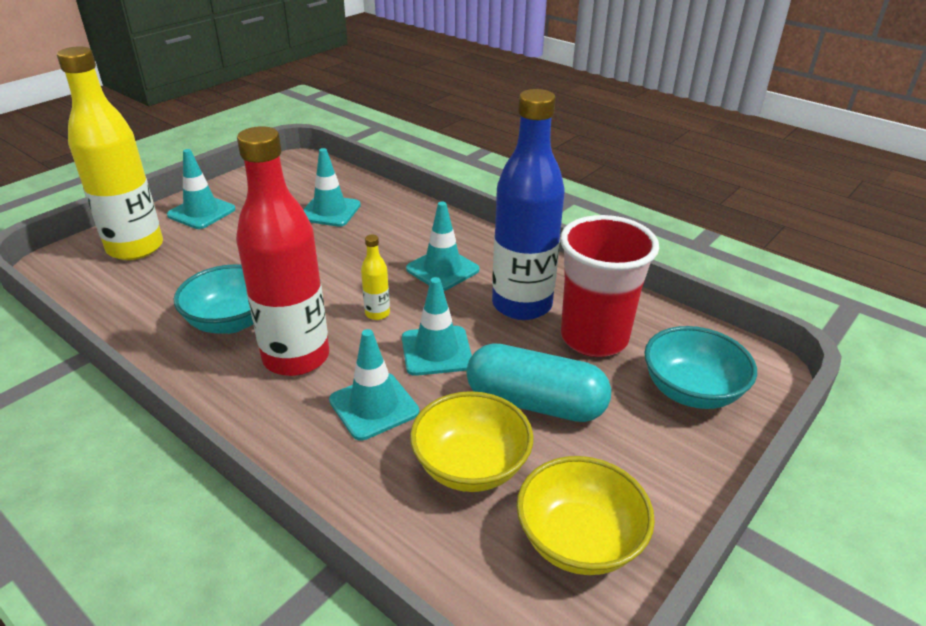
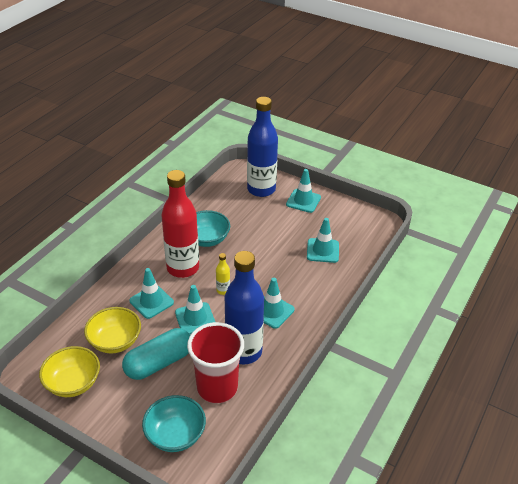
camera: 80 degrees right, 5 degrees up
yellow bottle [57,46,163,260] -> blue bottle [247,97,278,197]
turquoise capsule [466,343,611,422] -> turquoise capsule turned 45 degrees clockwise [122,328,190,380]

